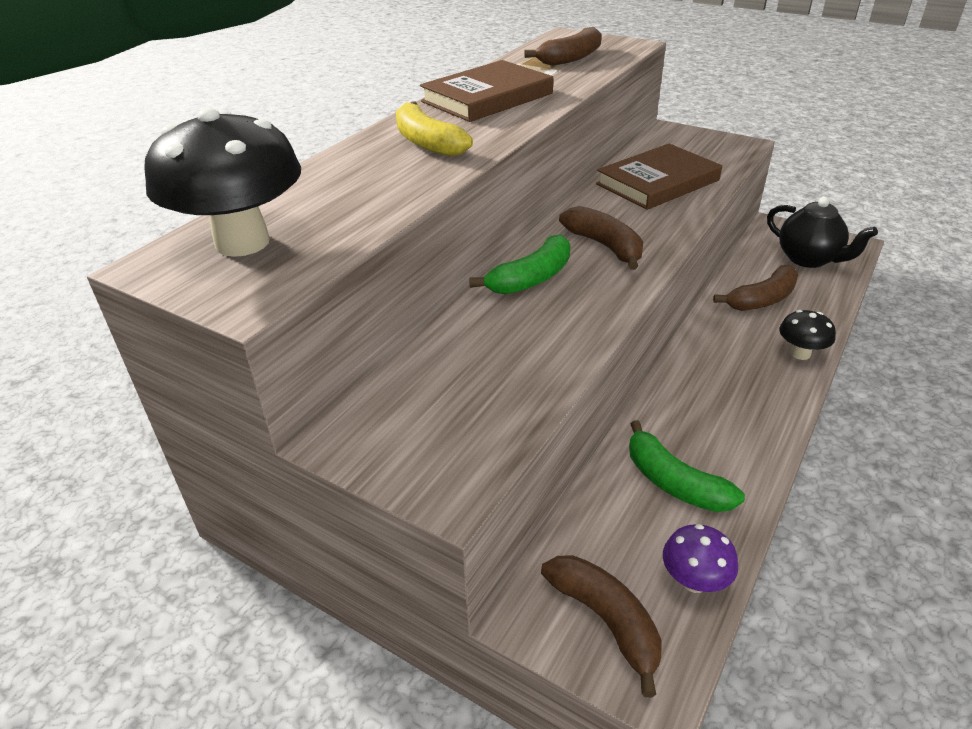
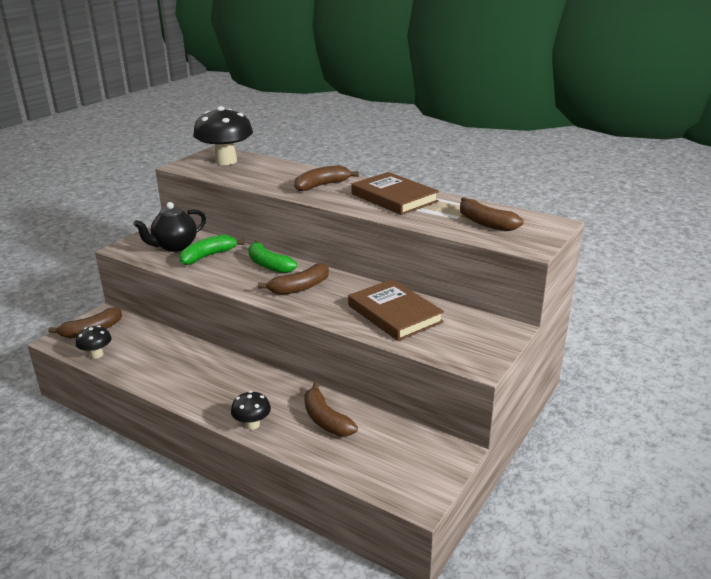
camera: 90 degrees right, 10 degrees down
yellow banana [396,102,473,157] -> brown banana [294,165,359,191]
green banana [629,420,745,512] -> green banana moved to [179,235,245,265]
purple mushroom [663,524,738,593] -> black mushroom [76,326,112,359]
black teapot [767,197,878,268] -> black teapot moved to [133,202,206,252]

